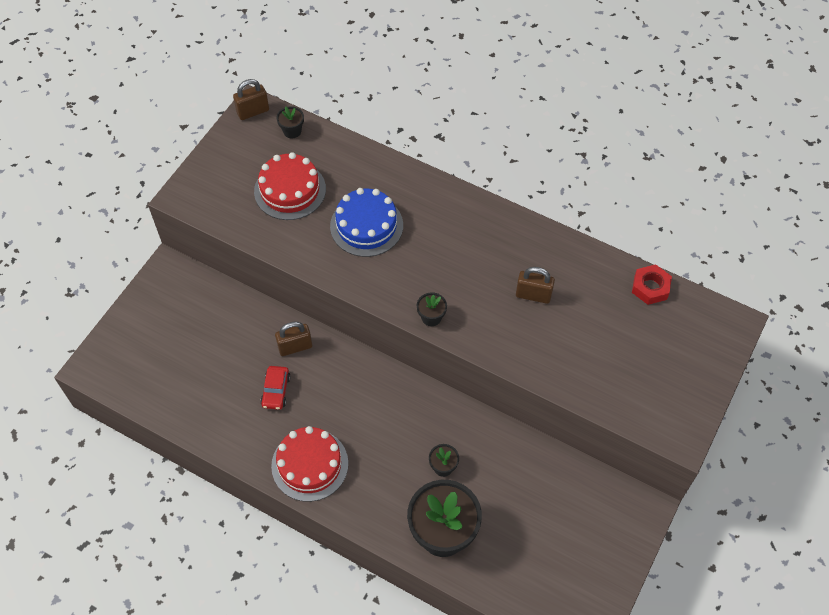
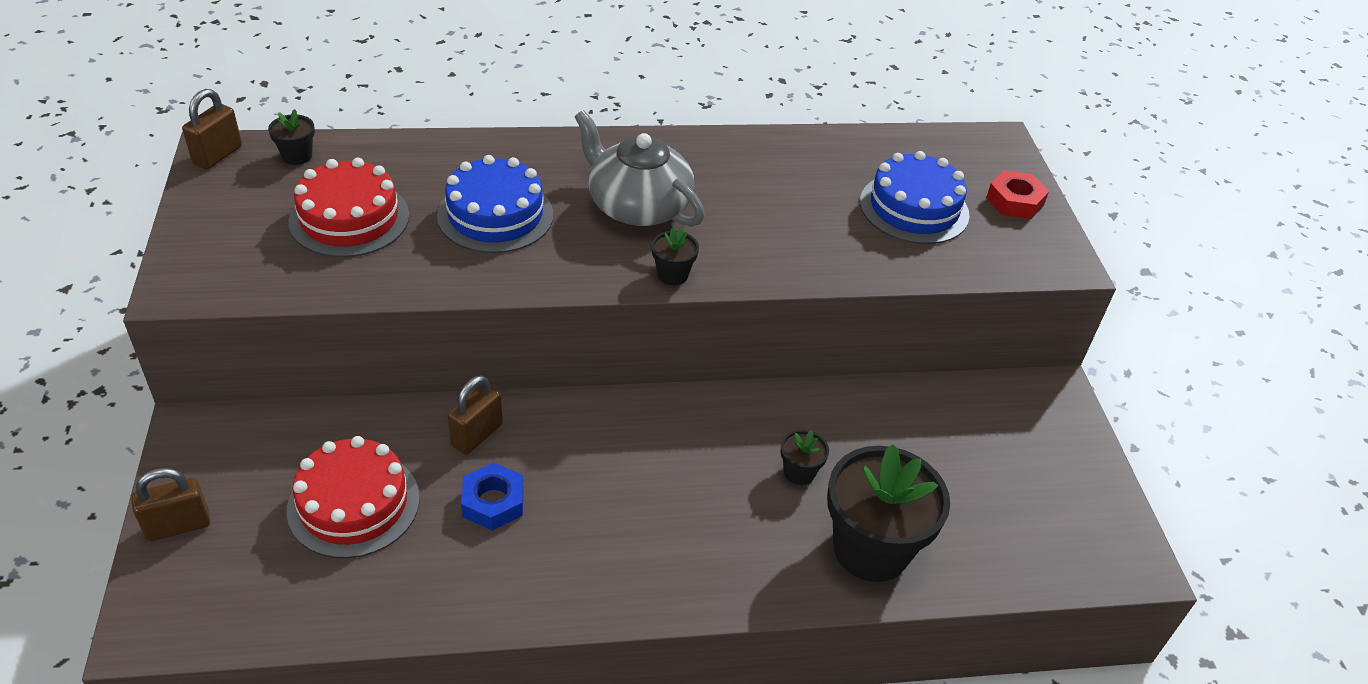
camera: 40 degrees left, 15 degrees down
red car [260,366,291,410] -> blue nut [461,462,524,530]
red cake [271,426,348,502] -> red cake moved to [287,436,420,558]
brown padlock [516,267,555,304] -> brown padlock moved to [131,468,210,541]
red nut [632,264,672,305] -> red nut moved to [986,170,1049,219]
none -> grey teapot [575,110,704,227]
none -> blue cake [860,151,969,244]

